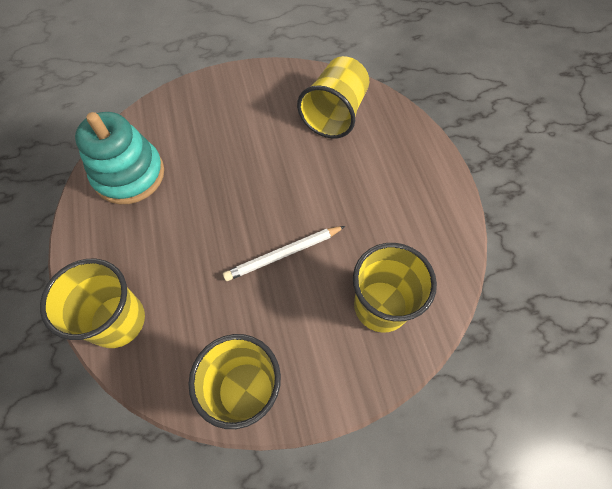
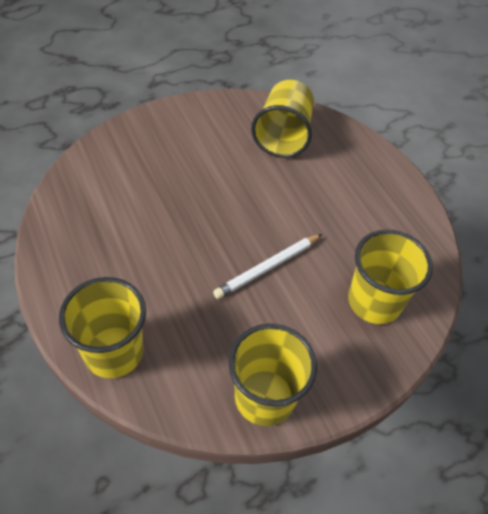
camera: 15 degrees left, 10 degrees down
turquoise stacking toy [75,112,164,204] -> none

